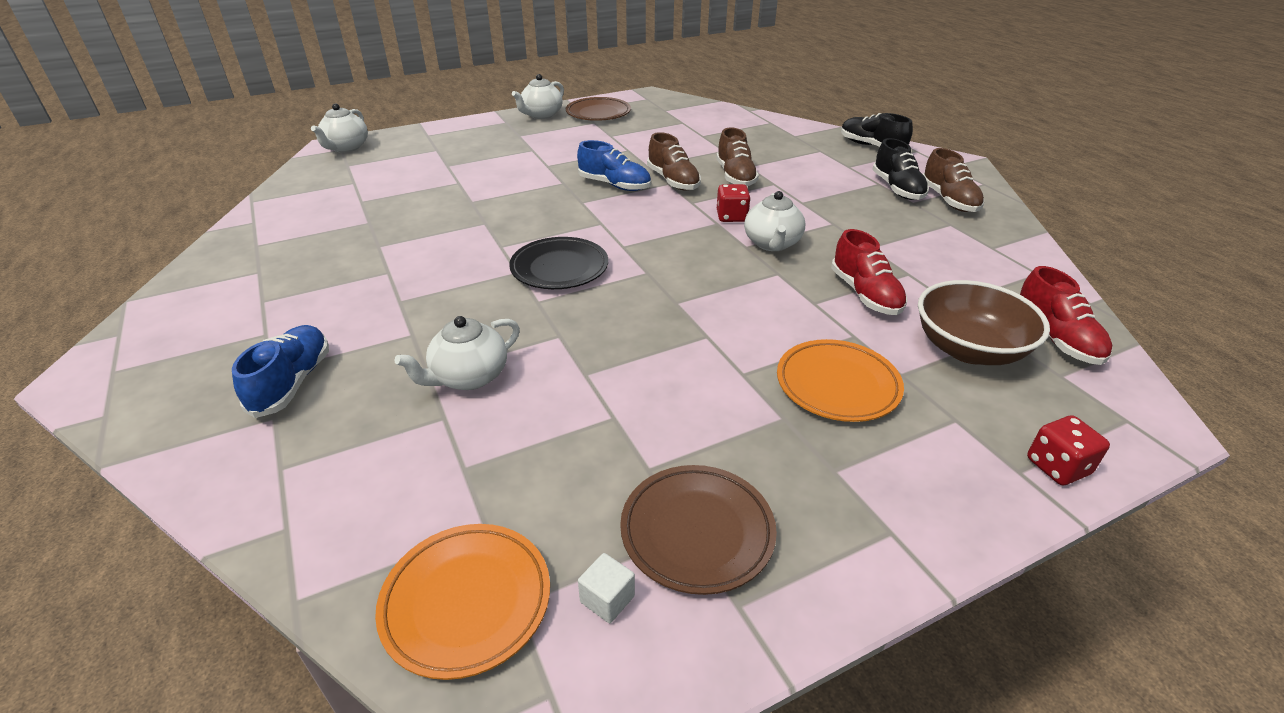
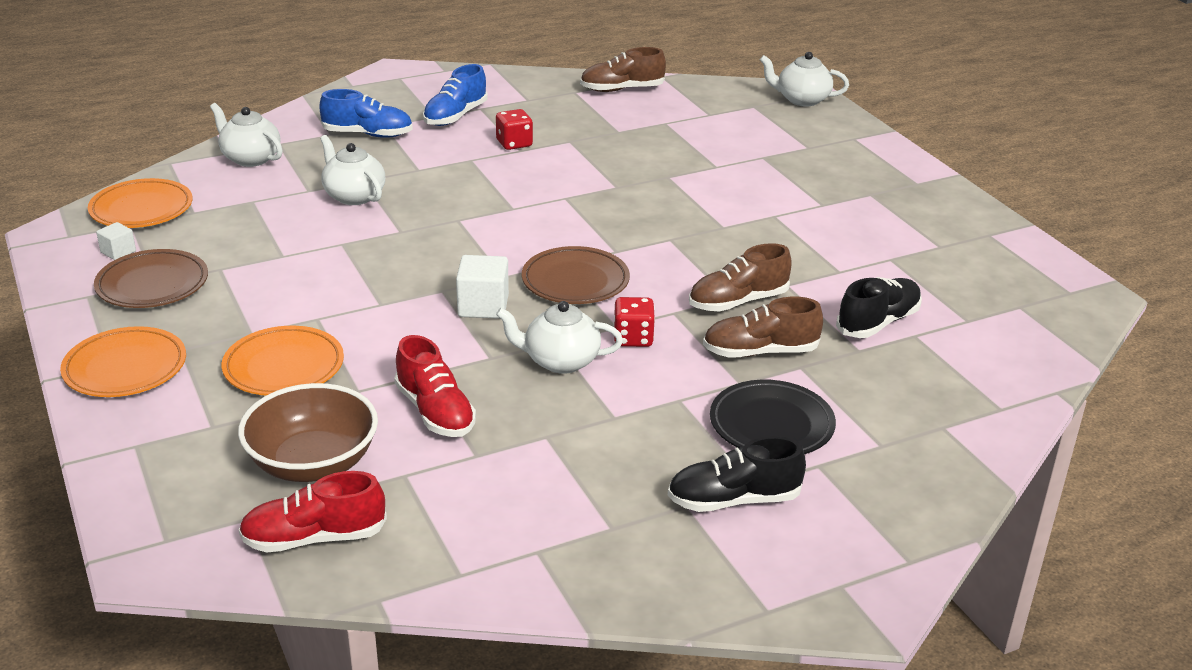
camera: 90 degrees right, 5 degrees down
black plate [509,237,608,289] -> black plate moved to [710,380,836,454]
white teapot [512,74,564,119] -> white teapot moved to [210,103,283,167]
brown plate [566,97,631,121] -> brown plate moved to [522,246,630,304]
blue shoe [577,140,651,191] -> blue shoe moved to [423,64,488,126]
red shoe [831,229,907,315] -> red shoe turned 105 degrees counterclockwise [394,335,476,437]
black shoe [841,113,913,147] -> black shoe moved to [836,277,922,338]
brown shoe [923,148,984,212] -> brown shoe moved to [580,47,666,92]
red dice [1027,415,1110,485] -> red dice moved to [496,109,533,150]
none -> orange plate [60,326,186,397]
none -> white cube [456,255,509,319]

